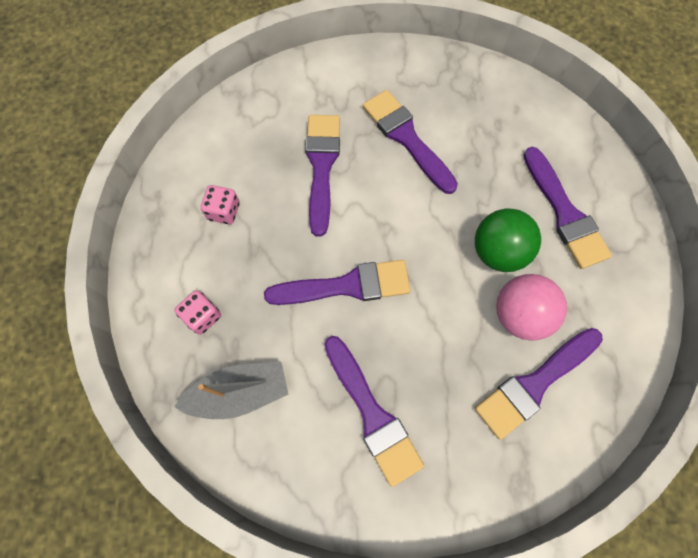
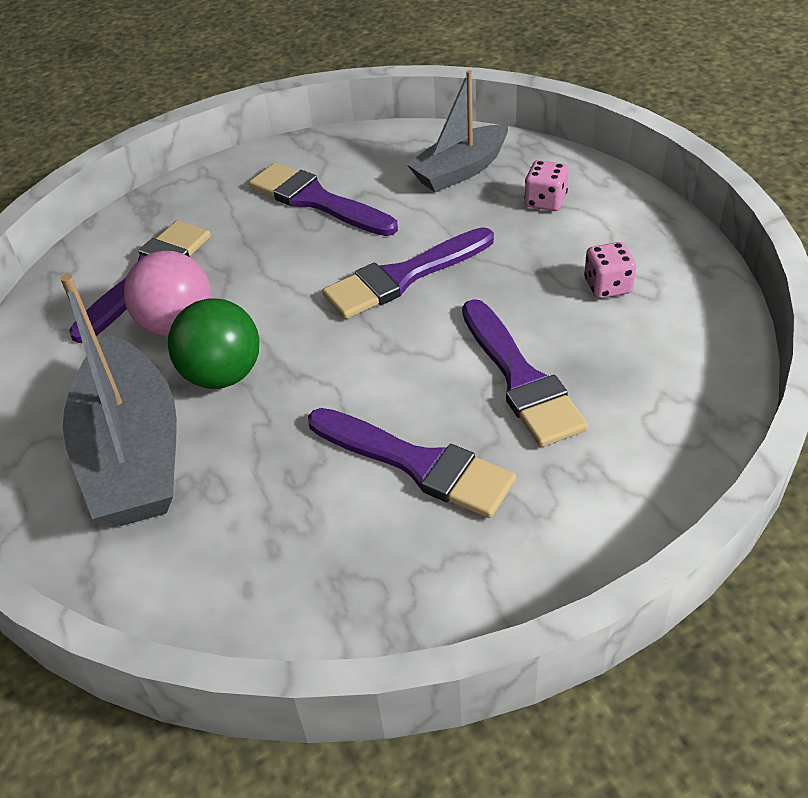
camera: 160 degrees right, 25 degrees down
purple brush [523,147,612,269] -> grey boat [60,274,177,526]

